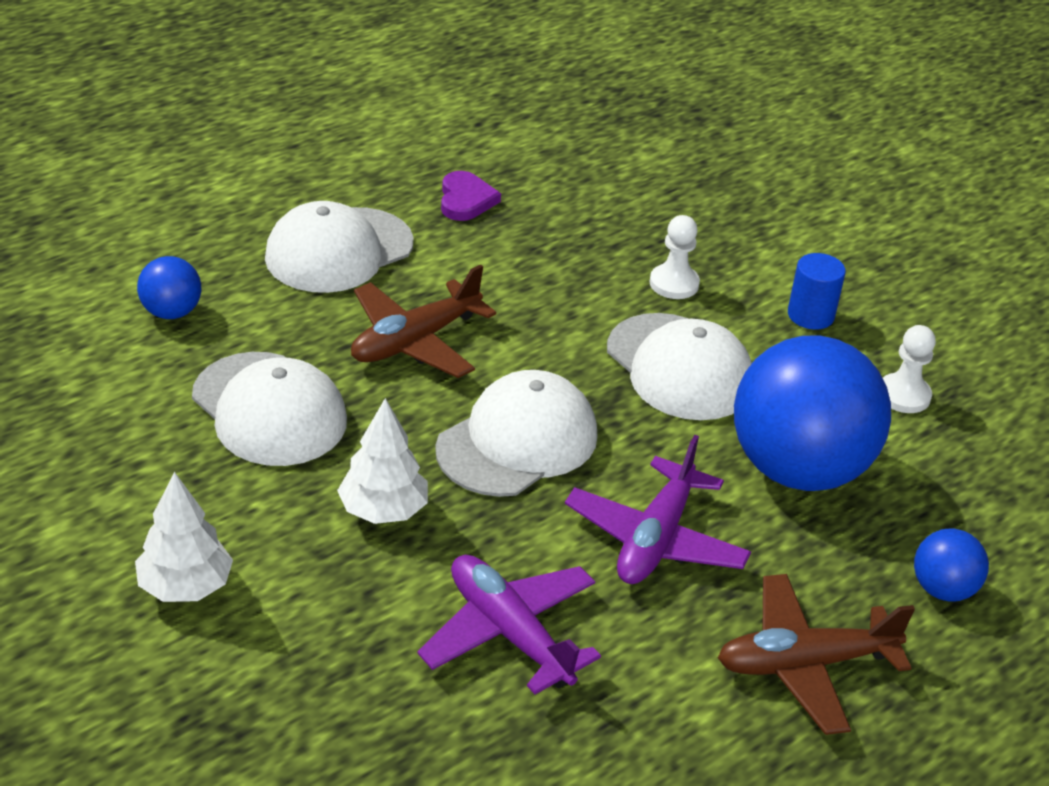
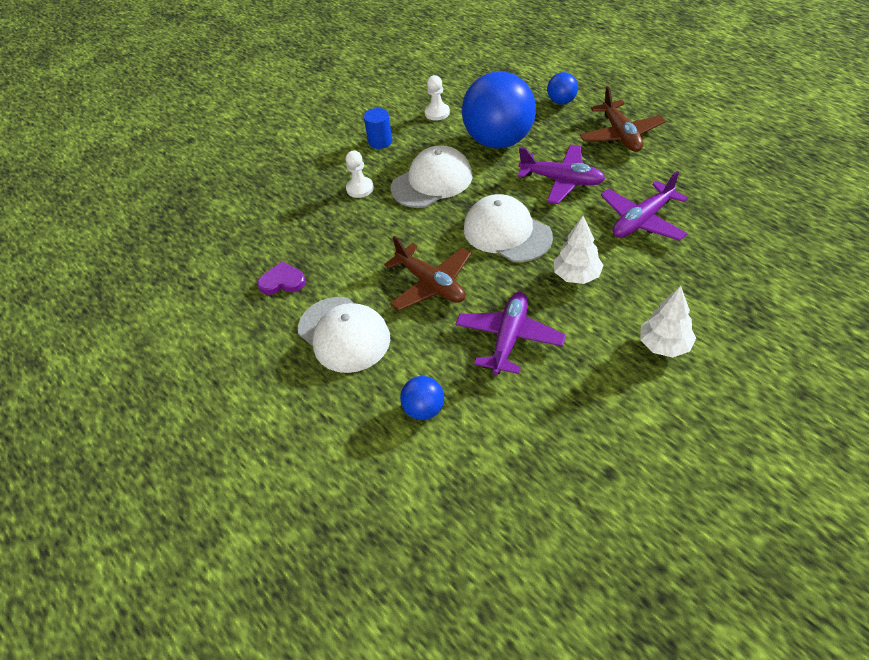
camera: 85 degrees left, 10 degrees up
white cap [192,352,347,466] -> purple plane [456,292,566,375]

